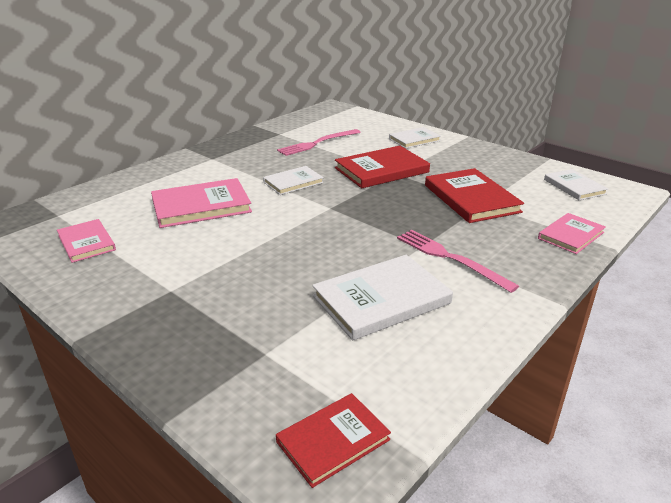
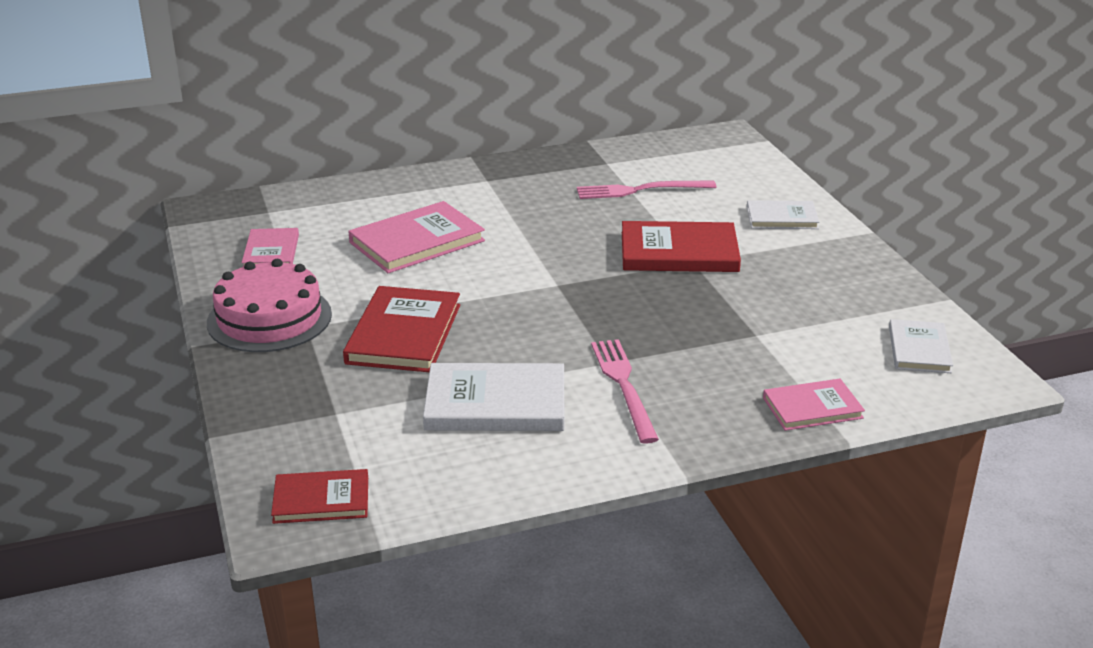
camera: 30 degrees right, 0 degrees up
pink book [151,178,252,228] -> pink book turned 45 degrees counterclockwise [348,201,485,273]
white book [263,166,324,195] -> none
red book [425,168,524,223] -> red book moved to [343,286,460,372]
none -> pink cake [207,259,332,352]

